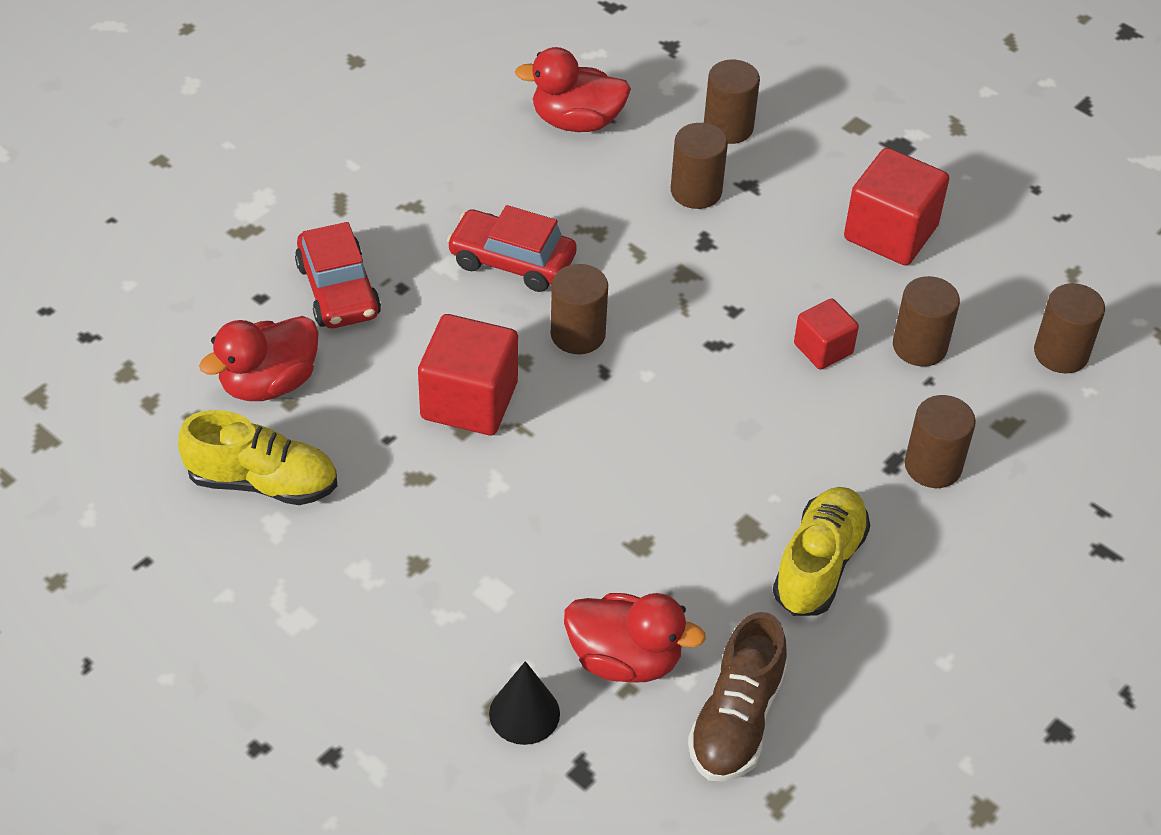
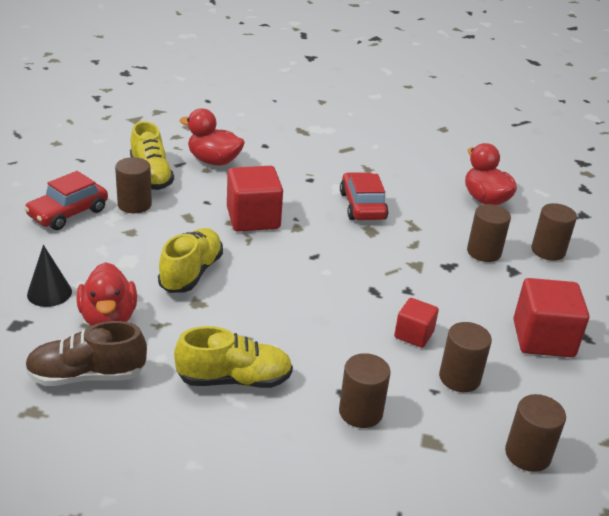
camera: 60 degrees right, 15 degrees down
red car [295,222,381,328] -> red car moved to [24,171,108,230]
brown cylinder [551,264,608,354] -> brown cylinder moved to [115,157,152,213]
none -> yellow shoe [158,228,223,293]

